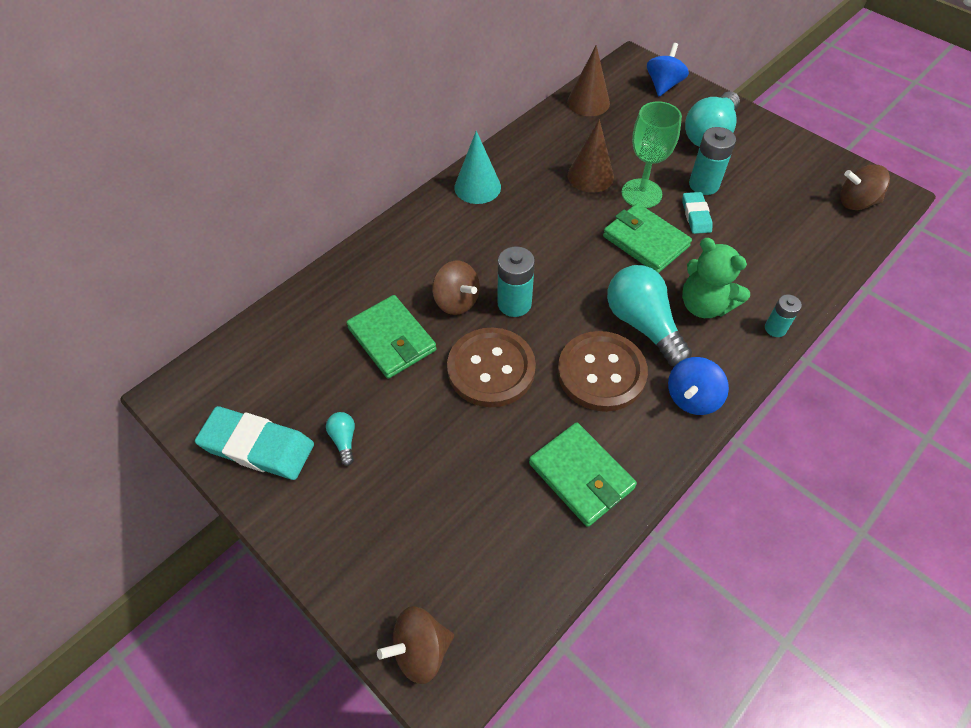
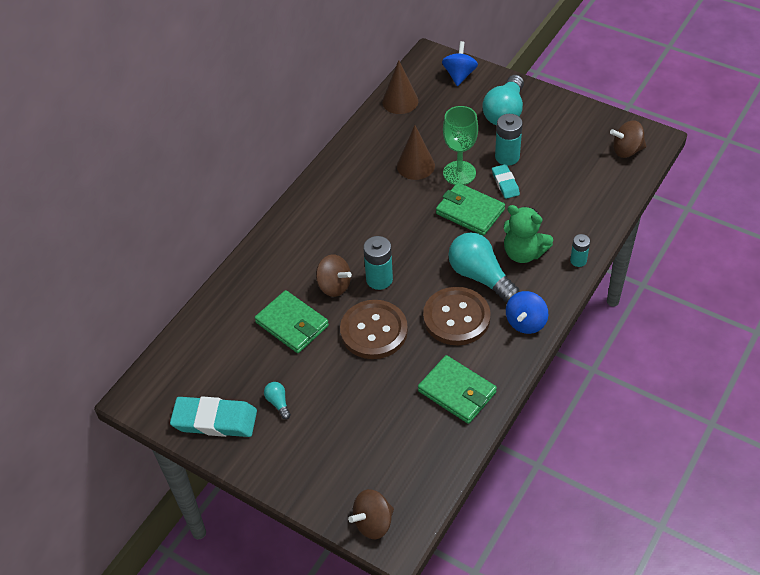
camera: 10 degrees left, 5 degrees down
turquoise cone [454,131,501,204] -> none

